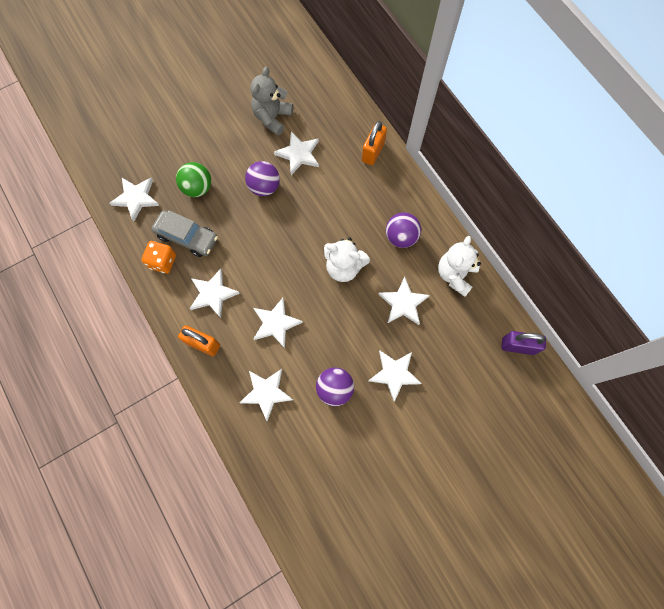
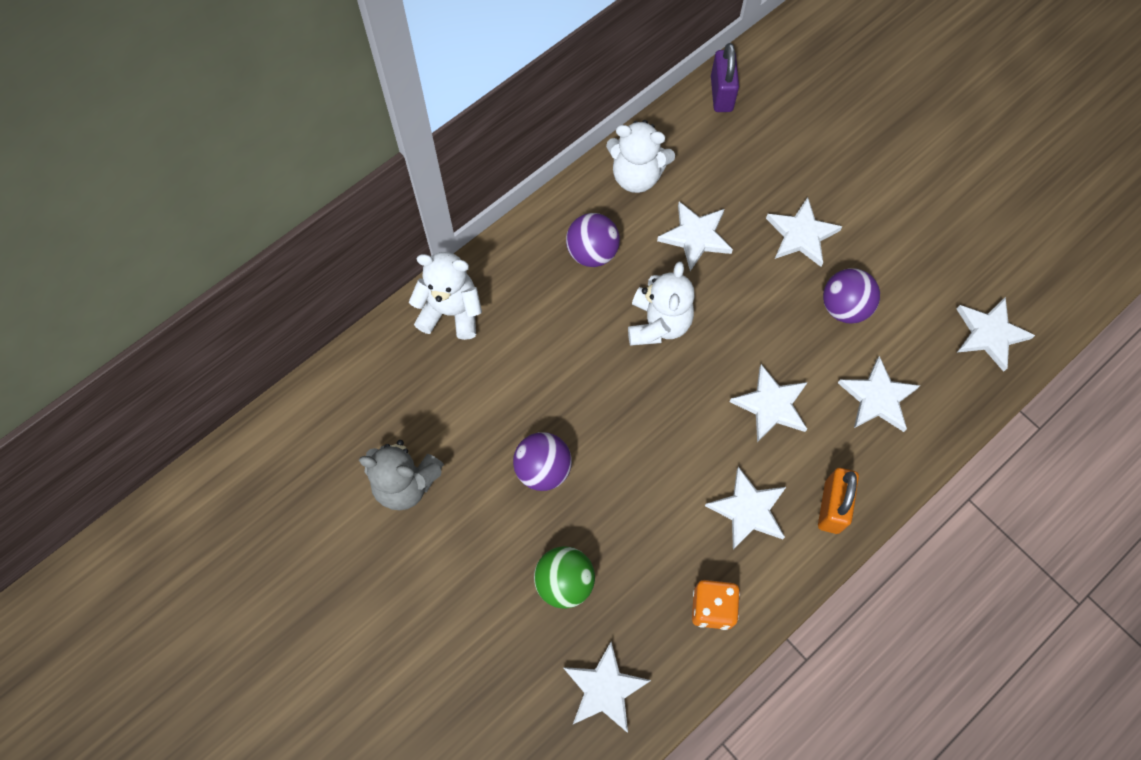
camera: 100 degrees left, 5 degrees down
grey car [151,210,218,257] -> none
white star [274,131,319,175] -> white star moved to [957,297,1035,372]
orange padlock [362,121,387,165] -> white teddy bear [409,252,482,340]

